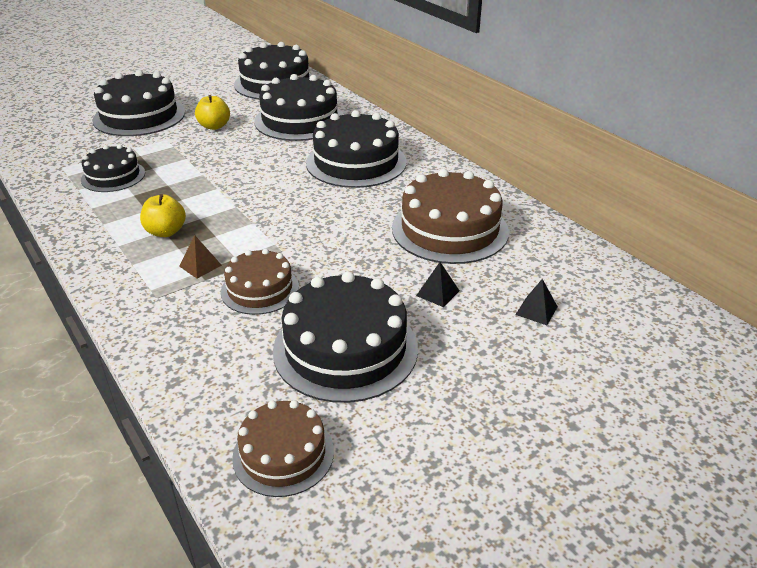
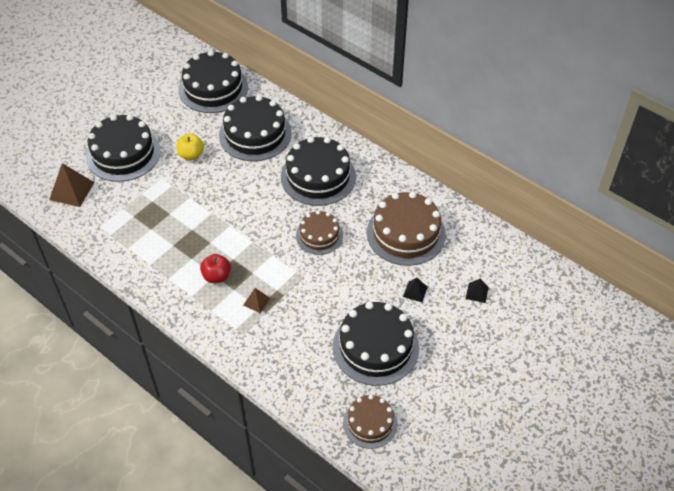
camera: 15 degrees left, 15 degrees up
black cake [81,144,145,192] -> none
yellow apple [140,194,186,237] -> red apple [200,254,231,283]
brown cake [221,248,299,315] -> brown cake moved to [296,211,343,255]
none -> brown pyramid [49,163,95,207]

